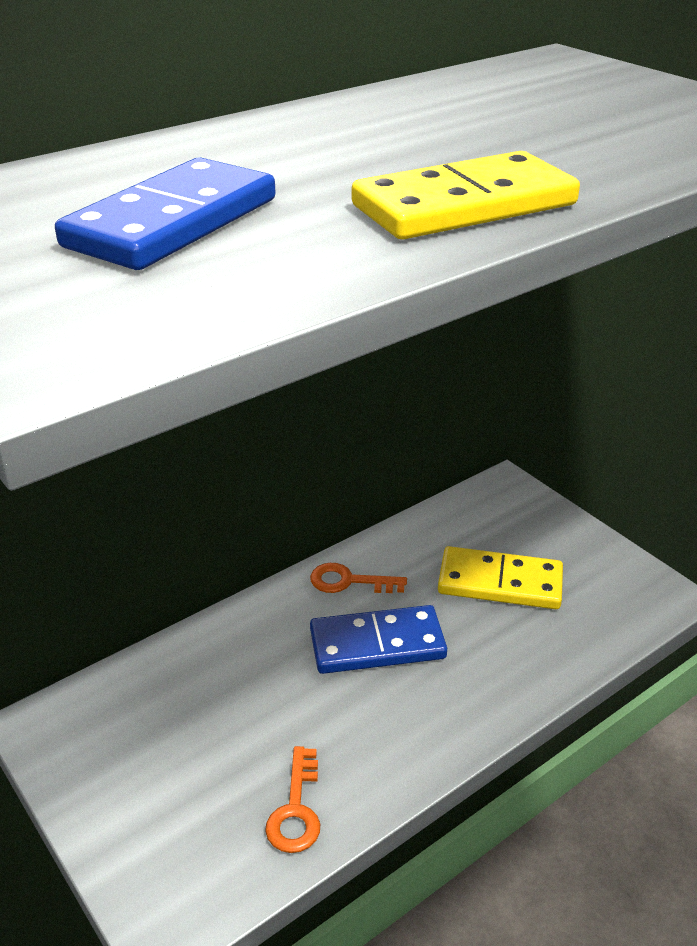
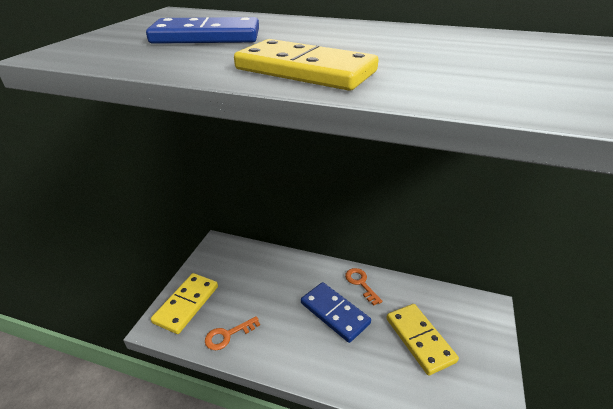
camera: 55 degrees right, 0 degrees up
none -> yellow domino [151,273,218,334]

